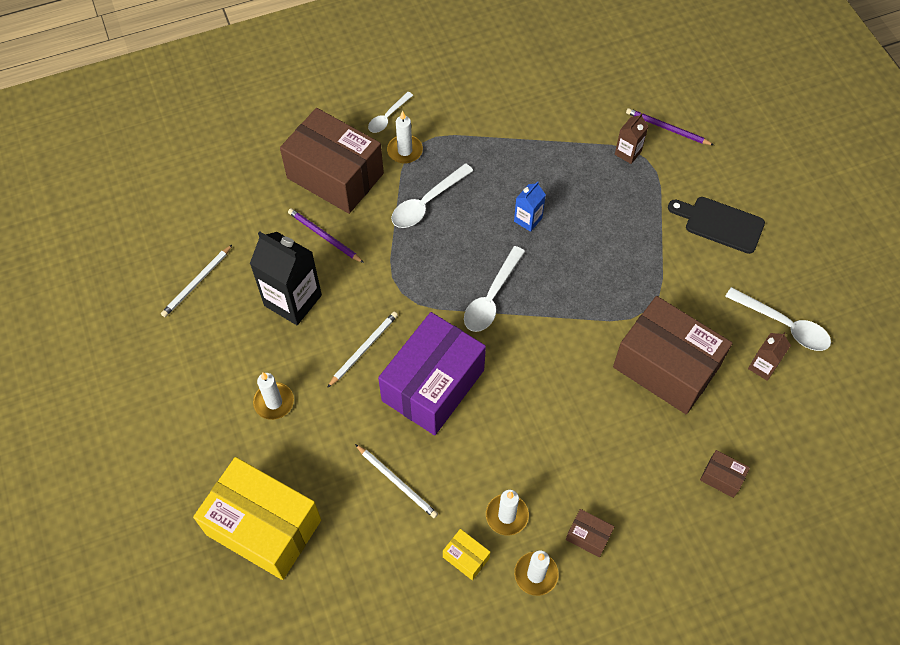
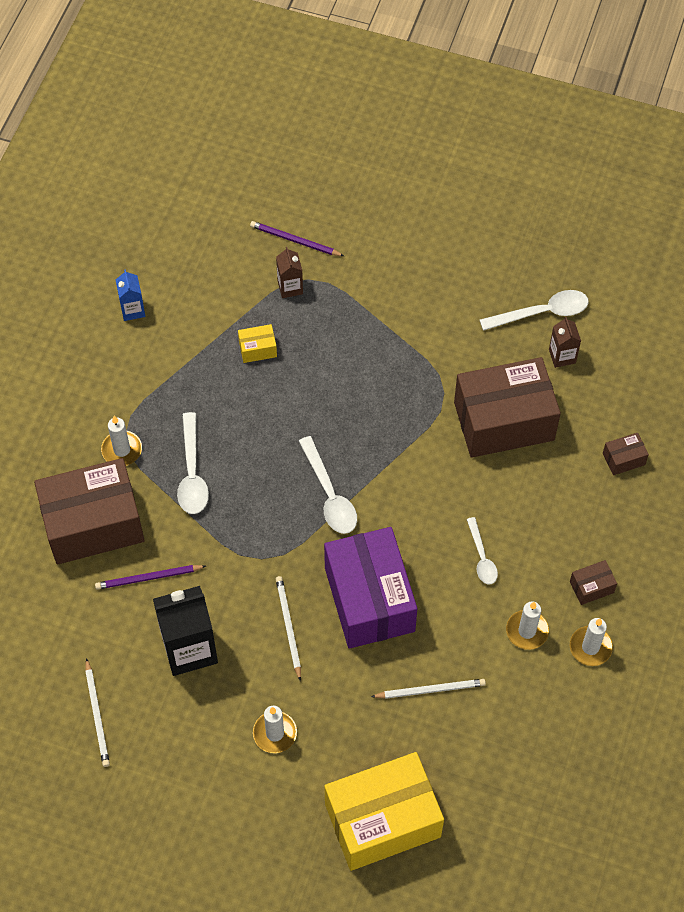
camera: 50 degrees left, 0 degrees up
white spoon [368,92,413,133] -> white spoon moved to [467,517,498,584]
yellow box [443,529,490,580] -> yellow box moved to [238,324,277,363]
blue carton [514,181,546,232] -> blue carton moved to [116,270,145,321]
purple pencil [626,108,714,145] -> purple pencil turned 45 degrees clockwise [250,221,344,256]
black cutting board [668,197,765,254] -> none

